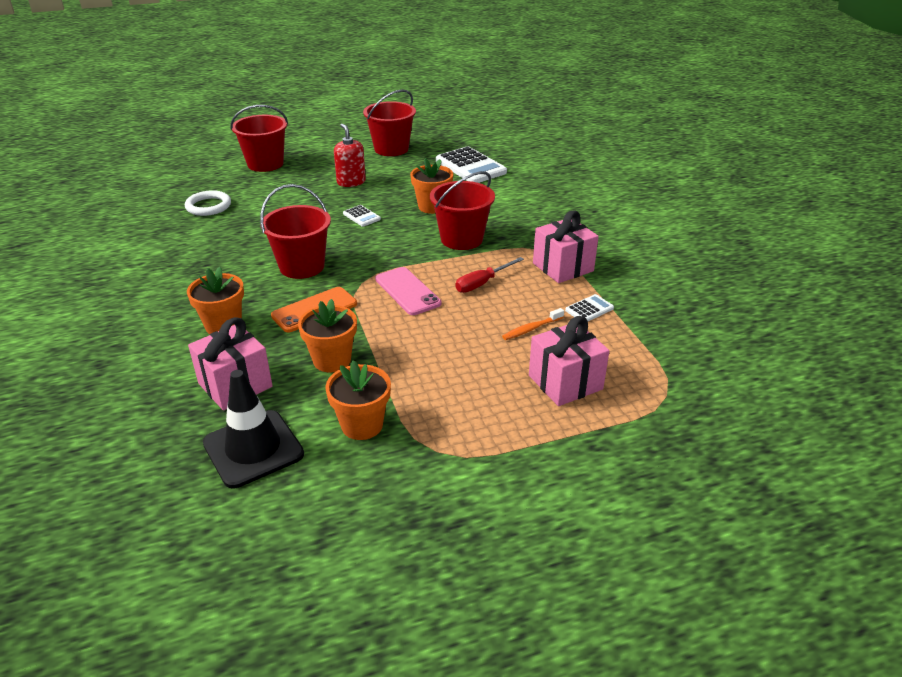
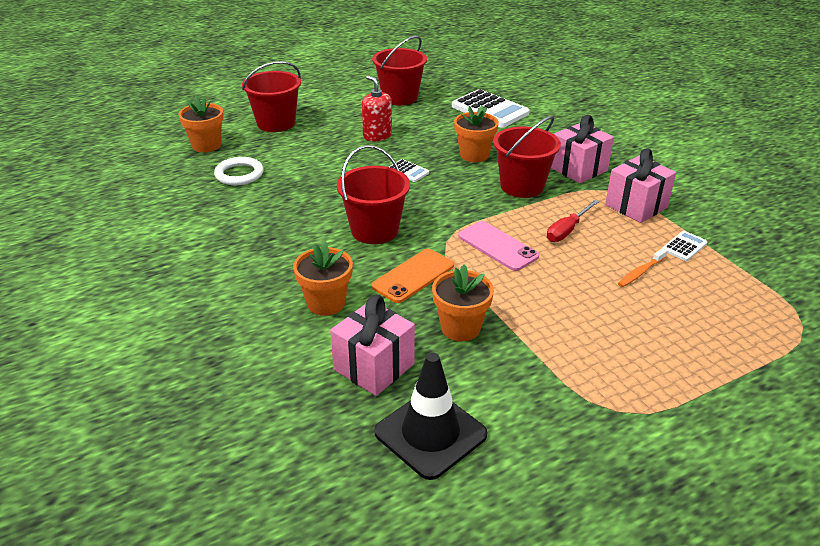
camera: 10 degrees left, 0 degrees up
orange flower pot [325,360,391,440] -> orange flower pot moved to [178,96,224,152]
pink gift [529,316,609,406] -> pink gift moved to [551,115,614,183]

